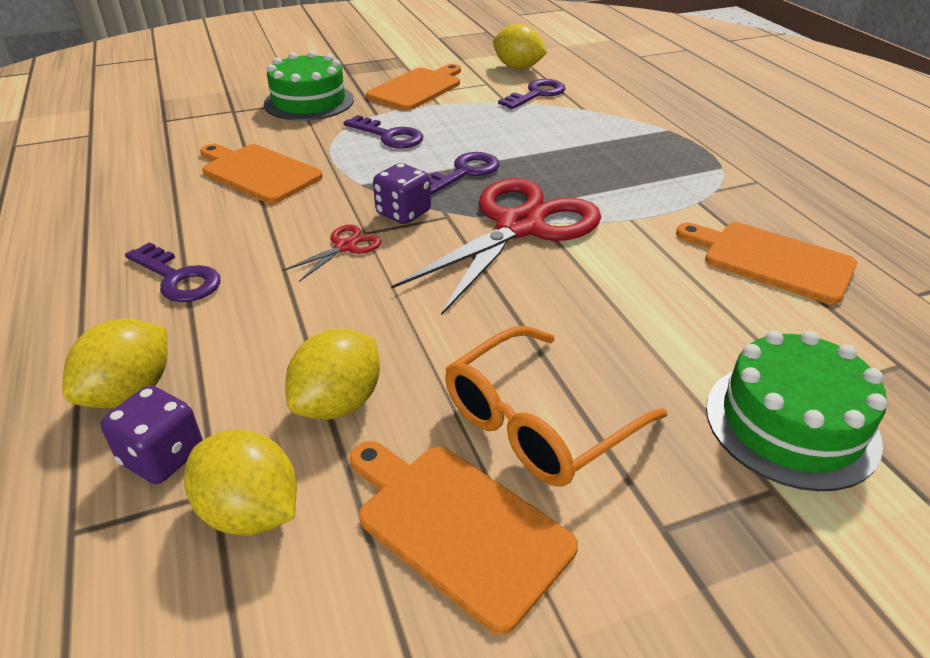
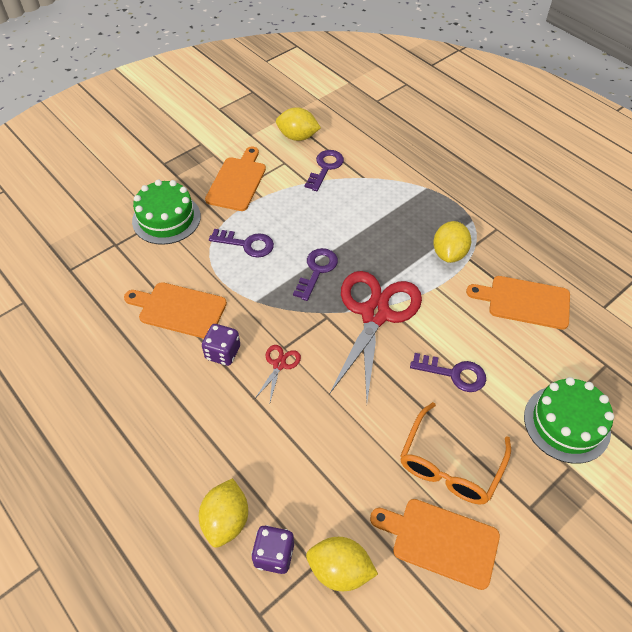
camera: 20 degrees left, 15 degrees up
purple key [125,242,220,302] -> purple key moved to [410,353,486,392]
yellow lemon [285,329,380,420] -> yellow lemon moved to [433,221,471,263]
purple dice [373,163,431,224] -> purple dice moved to [202,324,240,366]

